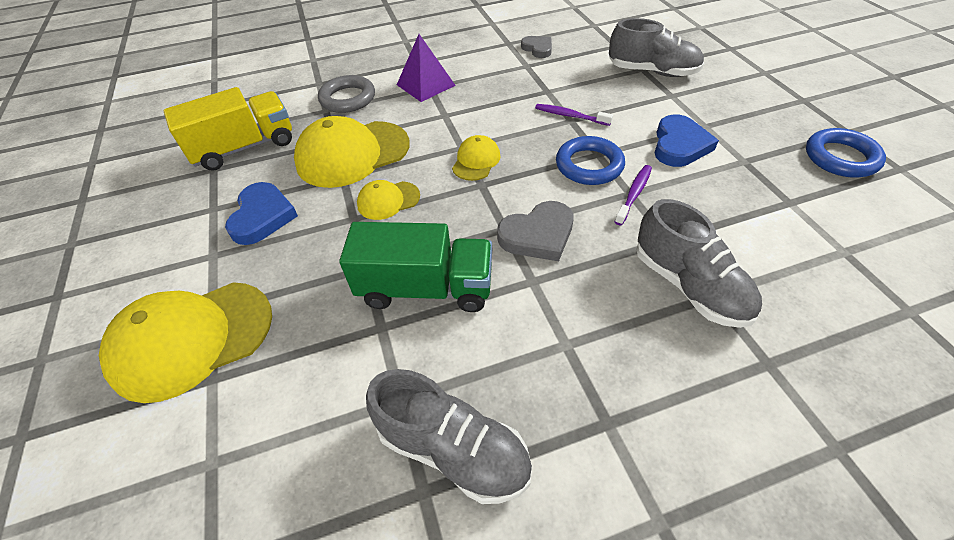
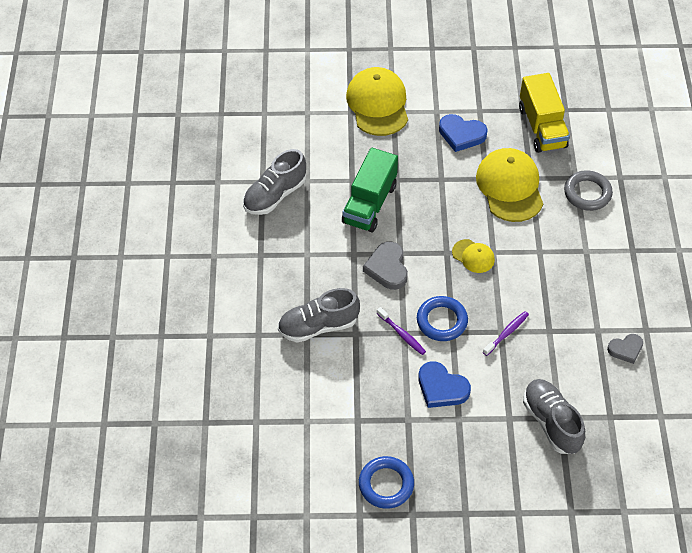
camera: 105 degrees right, 5 degrees up
yellow cap [357,180,420,220] -> none
purple pyramid [397,34,456,102] -> none
grey shoe [609,18,704,77] -> grey shoe turned 120 degrees clockwise [523,379,585,454]

